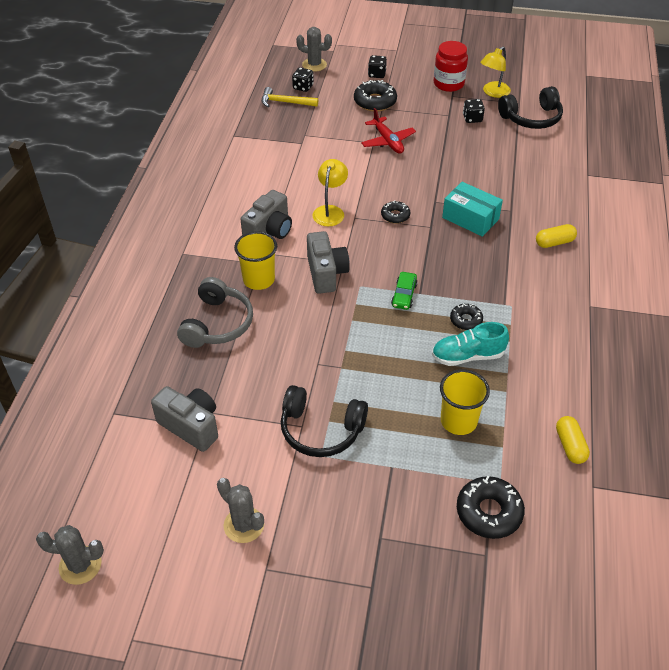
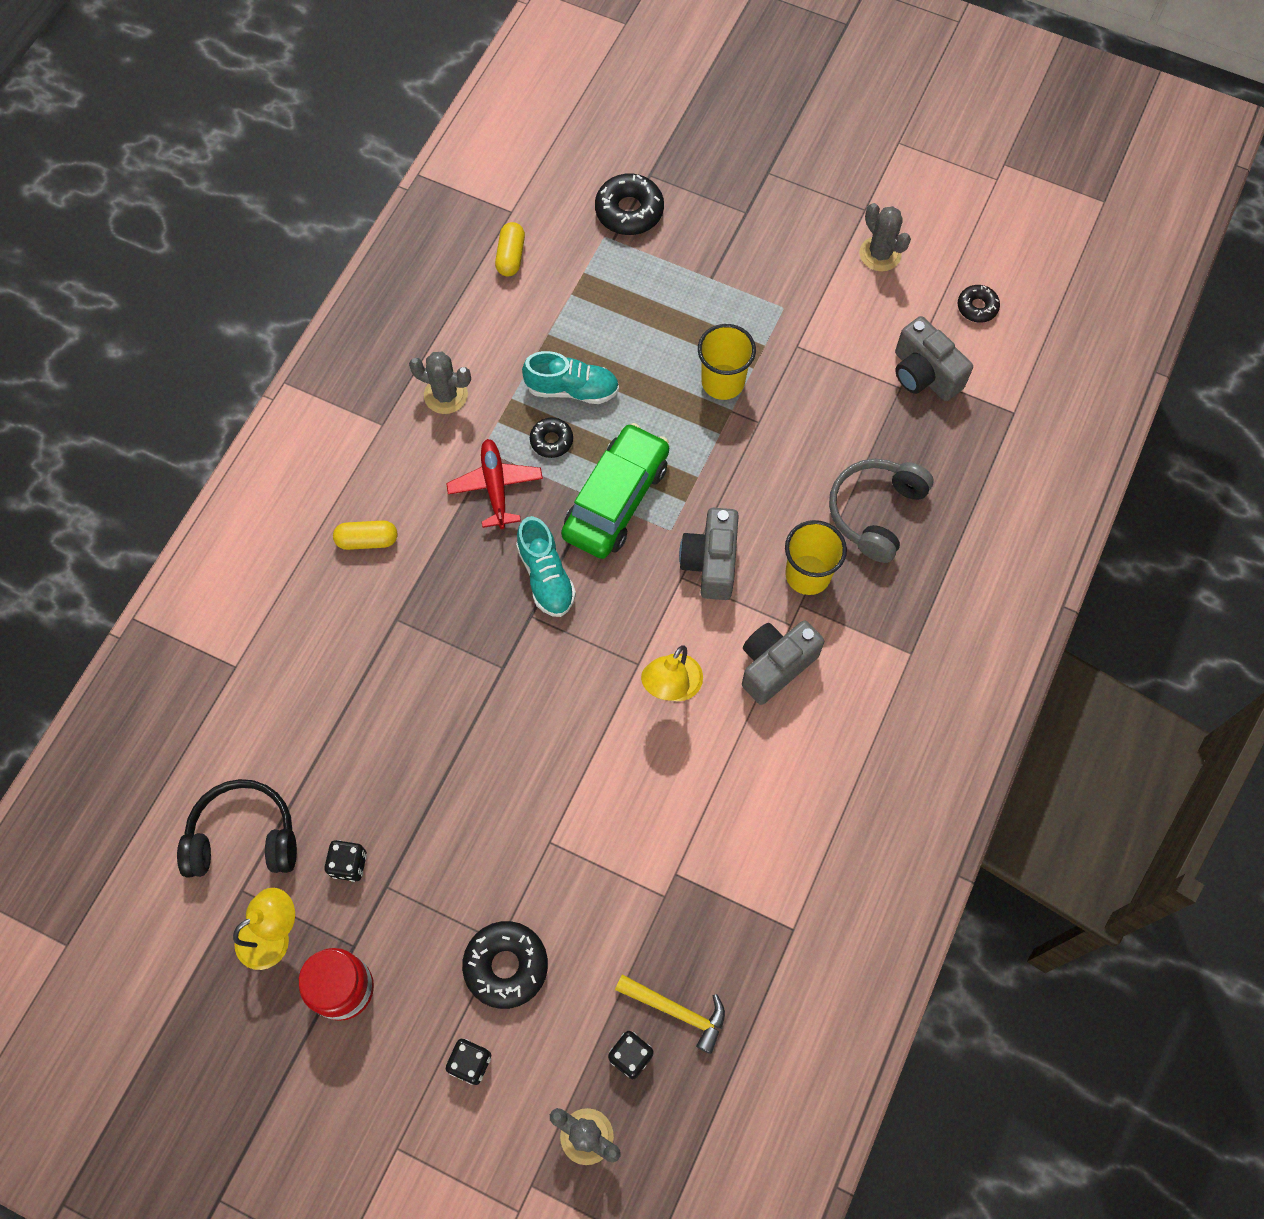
camera: 165 degrees left, 20 degrees up
grey cactus [36,525,104,585] -> grey cactus moved to [409,352,471,414]
black headphones [281,385,368,457] -> none
red plane [361,108,416,154] -> red plane moved to [446,439,543,529]
black donut [381,200,410,224] -> black donut moved to [957,285,1000,323]
green car [391,272,418,310] -> green car [561,423,669,559], size x2.17
yellow cup [440,369,490,435] -> yellow cup moved to [698,324,756,400]
turquoise box [442,182,503,237] -> none
none -> turquoise shoe [516,516,576,617]

